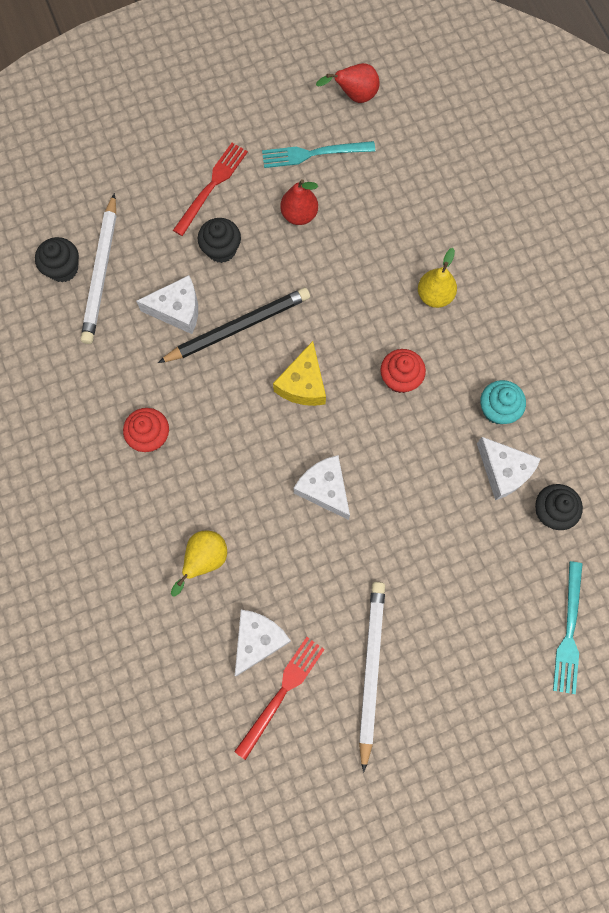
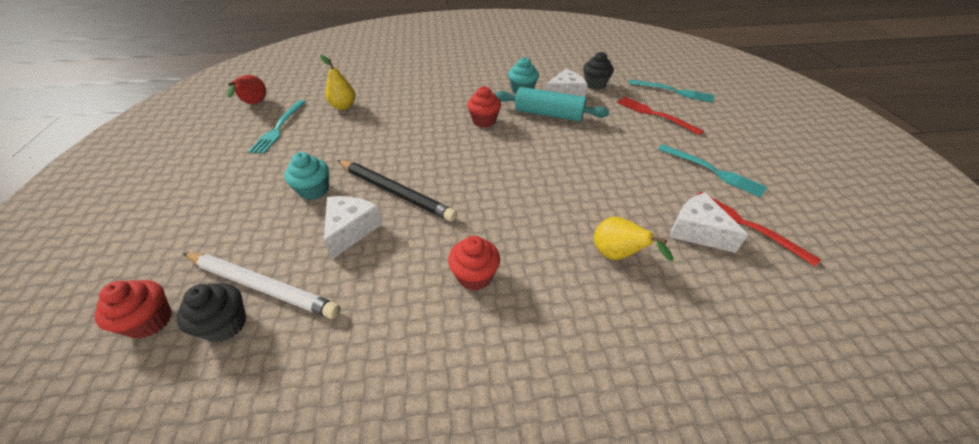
camera: 75 degrees left, 30 degrees down
black pencil [158,287,310,363] -> black pencil turned 135 degrees clockwise [337,160,457,222]
red fork [173,143,248,236] -> red fork moved to [617,97,704,135]
black cupcake [198,218,241,263] -> turquoise cupcake [284,152,329,200]
yellow cheese [273,341,326,406] -> none
red pear [280,179,318,225] -> none
white cheese [294,455,350,520] -> none
white pencil [359,582,385,773] -> turquoise fork [658,144,767,198]
yellow pear [418,248,457,308] -> yellow pear moved to [320,55,356,110]
none -> red cupcake [94,280,172,339]
none -> turquoise rolling pin [495,87,609,121]

